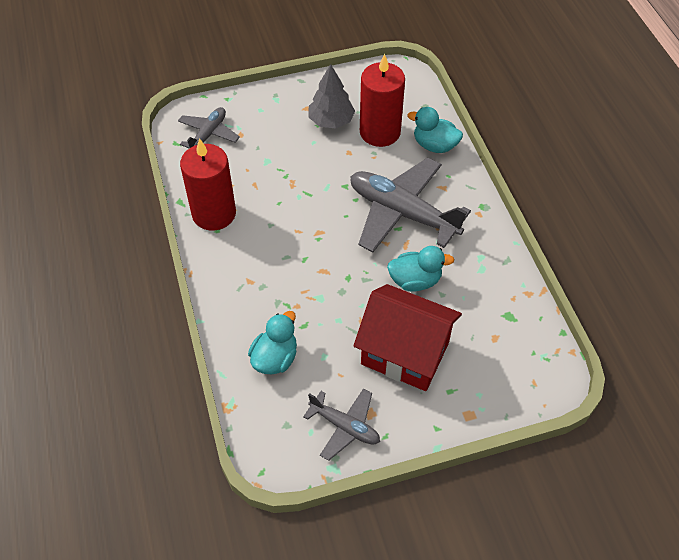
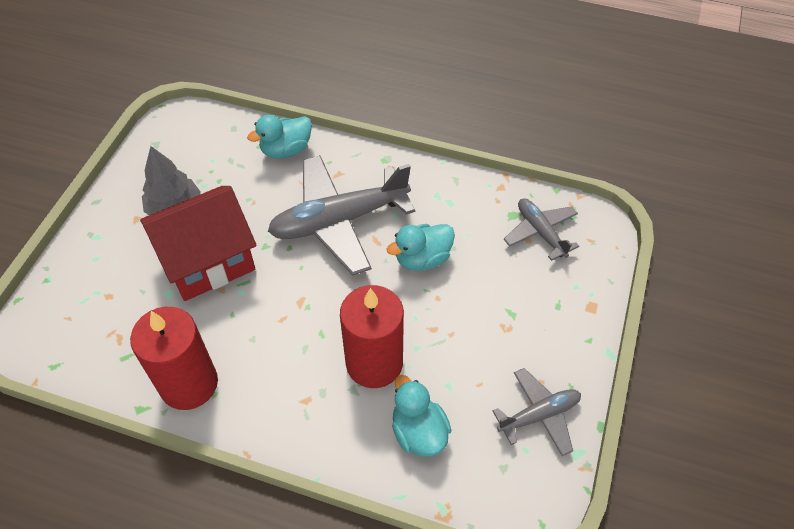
camera: 55 degrees left, 0 degrees up
grey plane [178,107,240,148] -> grey plane moved to [504,198,579,261]
red house [354,284,462,391] -> red house moved to [140,186,257,301]
red candle [360,53,405,147] -> red candle moved to [340,285,404,388]
turquoise duck [387,246,454,292] -> turquoise duck turned 150 degrees counterclockwise [387,224,455,271]

